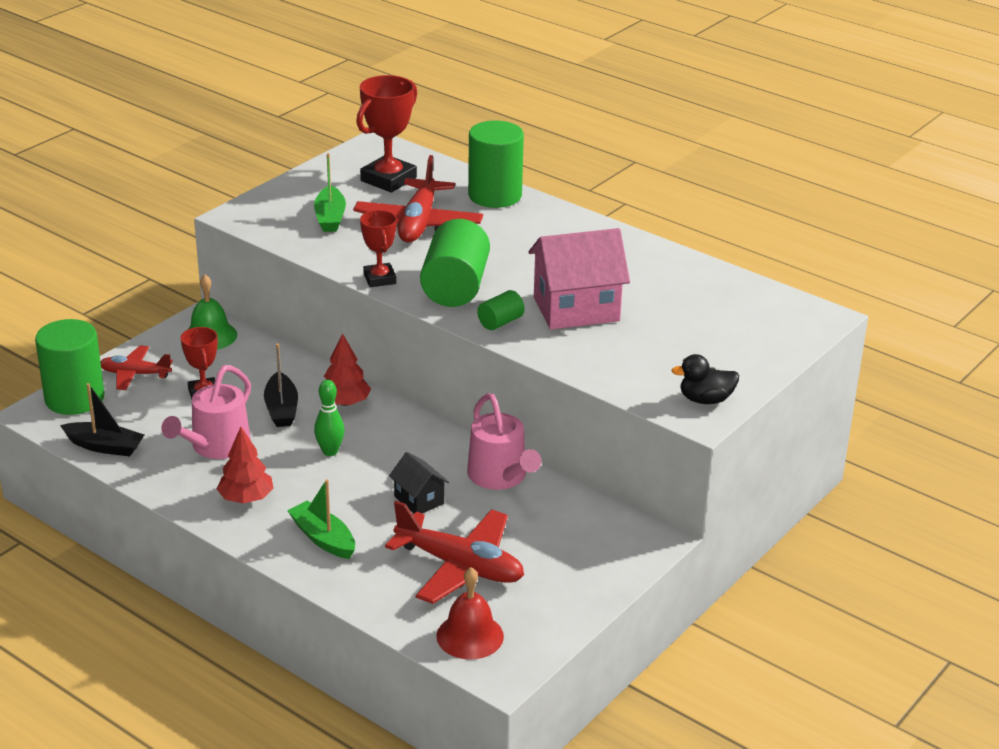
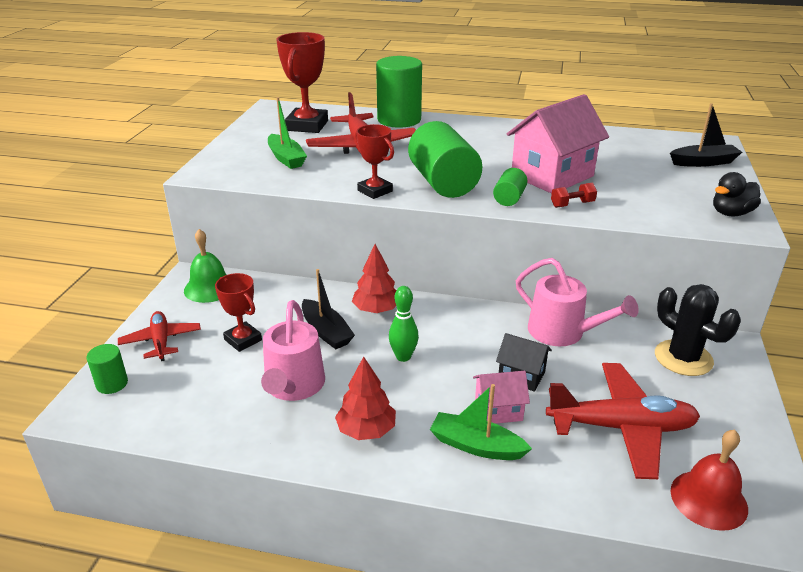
camera: 25 degrees left, 0 degrees up
green cylinder [35,319,104,415] -> green cylinder [87,344,128,394], size x0.48
black boat [60,383,144,456] -> black boat moved to [670,103,742,167]
red plane [100,345,173,390] -> red plane turned 90 degrees clockwise [118,311,201,361]
none -> pink house [473,371,530,424]
none -> red dumbbell [551,183,597,208]
none -> black cactus [655,284,741,376]

